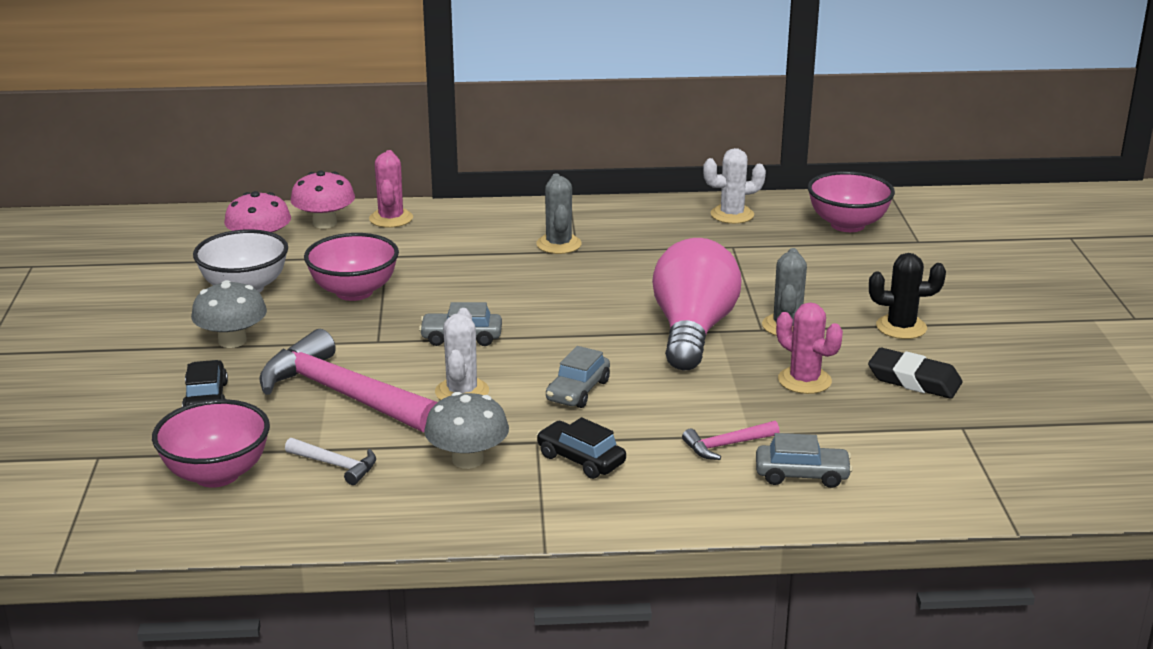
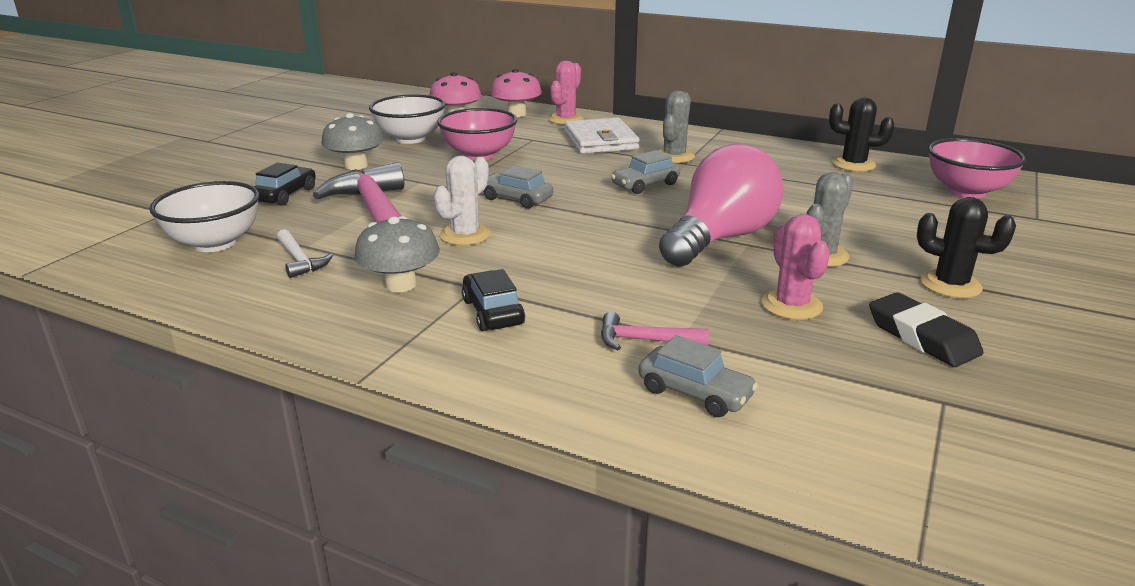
camera: 30 degrees right, 0 degrees up
pink bowl [152,399,270,488] -> white bowl [149,181,260,252]
grey car [546,346,610,408] -> grey car moved to [611,150,680,194]
white cactus [703,148,766,224] -> black cactus [829,97,894,172]
none -> white wallet [564,117,640,154]

